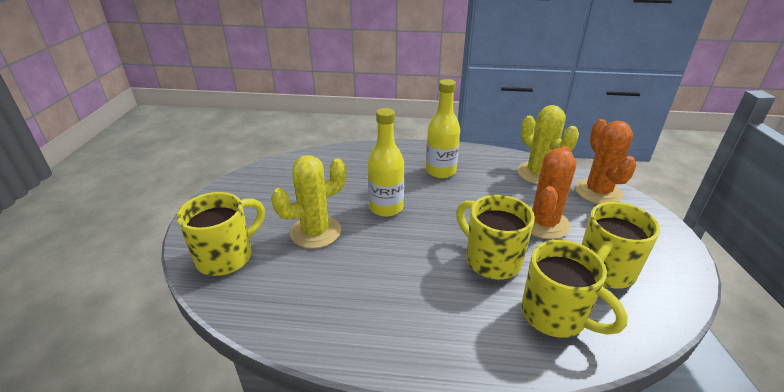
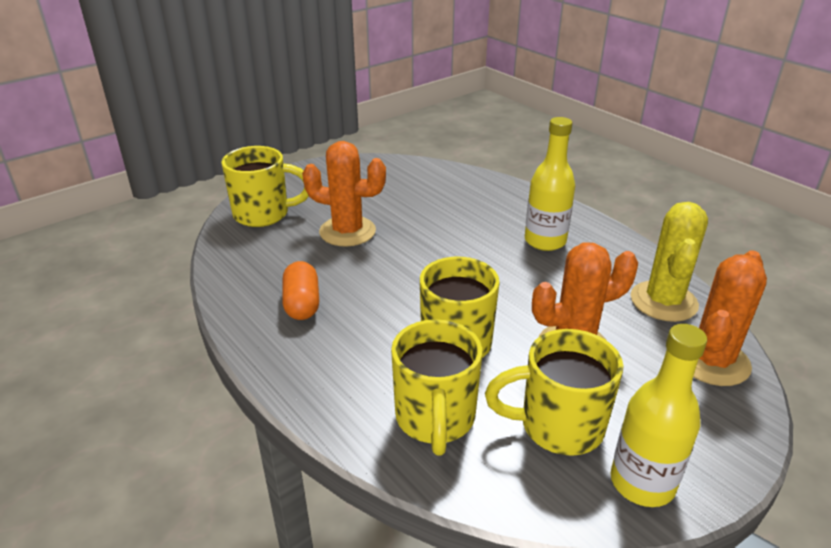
camera: 45 degrees right, 0 degrees up
yellow cactus [271,155,346,249] -> orange cactus [302,141,386,247]
yellow bottle [368,108,404,217] -> yellow bottle moved to [611,324,707,507]
none -> orange capsule [282,261,319,320]

